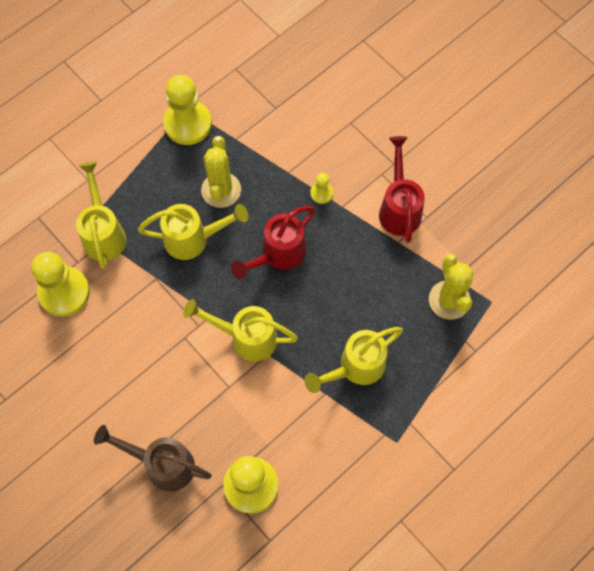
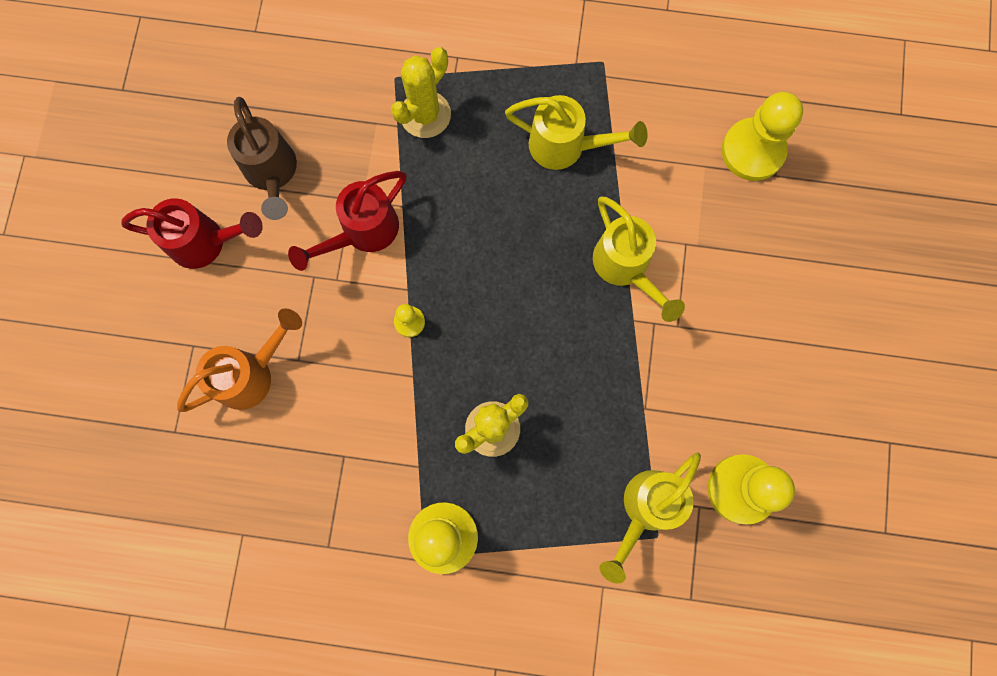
camera: 130 degrees left, 10 degrees up
brown watering can [94,425,212,492] -> brown watering can moved to [227,97,297,220]
yellow watering can [138,204,248,260] -> none
red watering can [231,206,315,279] -> red watering can moved to [122,198,263,269]
none -> orange watering can [177,308,302,412]

